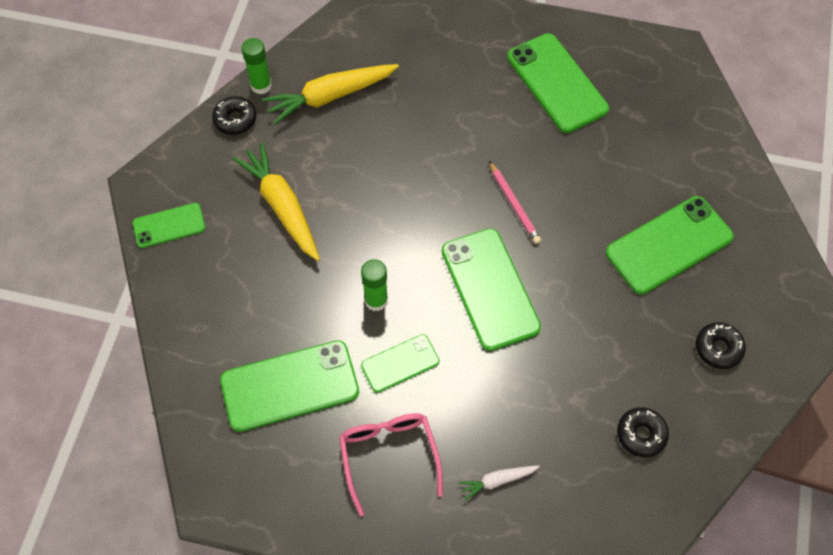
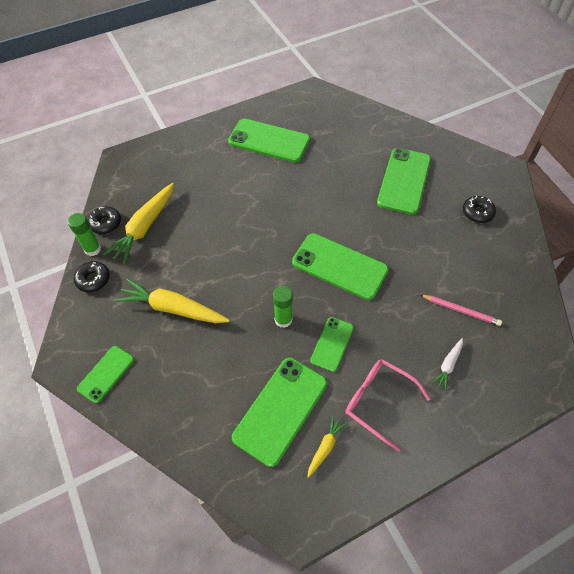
camera: 40 degrees left, 5 degrees down
pink pencil [489,161,541,244] -> pink pencil moved to [421,295,502,326]
black donut [617,407,669,457] -> black donut moved to [88,206,121,234]
none -> yellow carrot [307,416,347,478]

